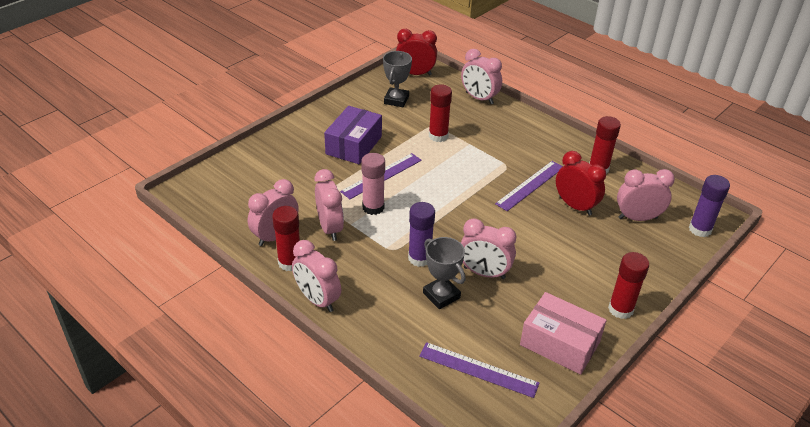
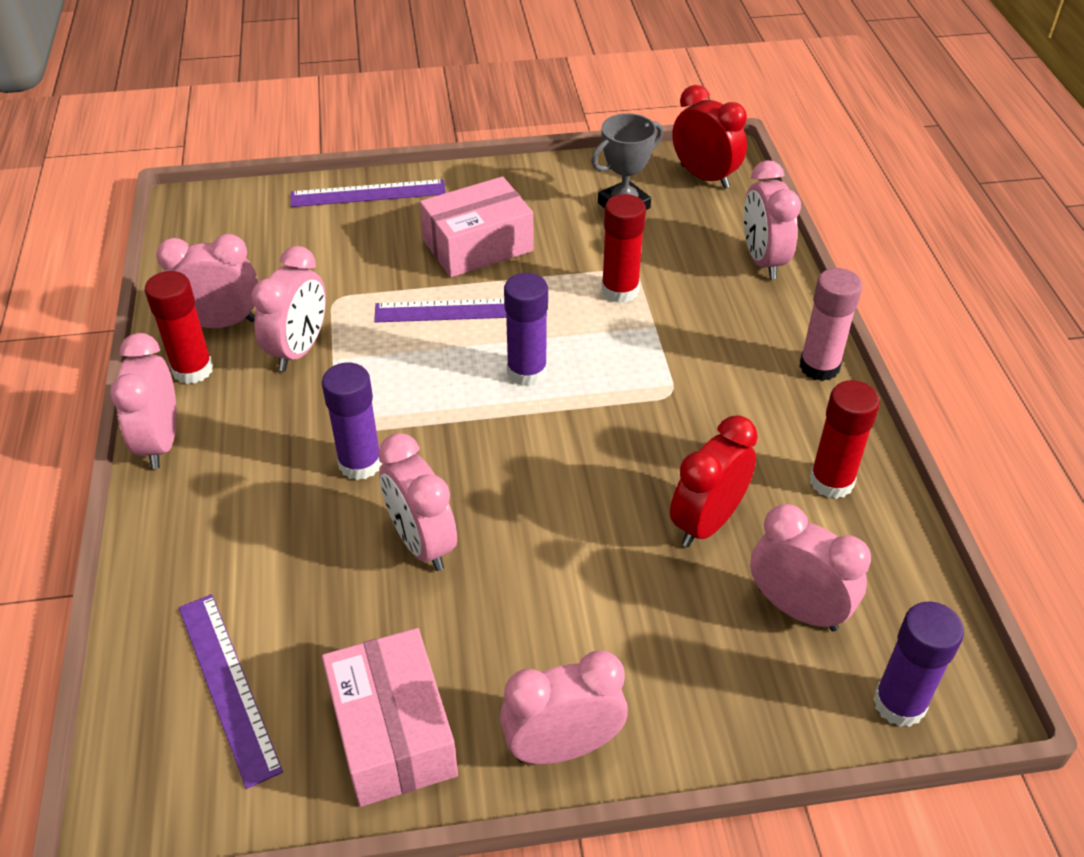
camera: 40 degrees right, 5 degrees up
purple box [324,106,382,164] -> pink box [420,177,534,277]
pink glue stick [361,153,385,215] -> pink glue stick moved to [799,268,862,381]
grey trophy [423,237,465,309] -> none
purple ruler [495,161,563,211] -> purple ruler moved to [291,179,446,207]
red clock [556,151,606,216] -> red clock turned 135 degrees counterclockwise [670,415,758,547]
red glue stick [608,252,649,319] -> pink clock [500,651,628,764]
none -> purple glue stick [504,273,548,386]

